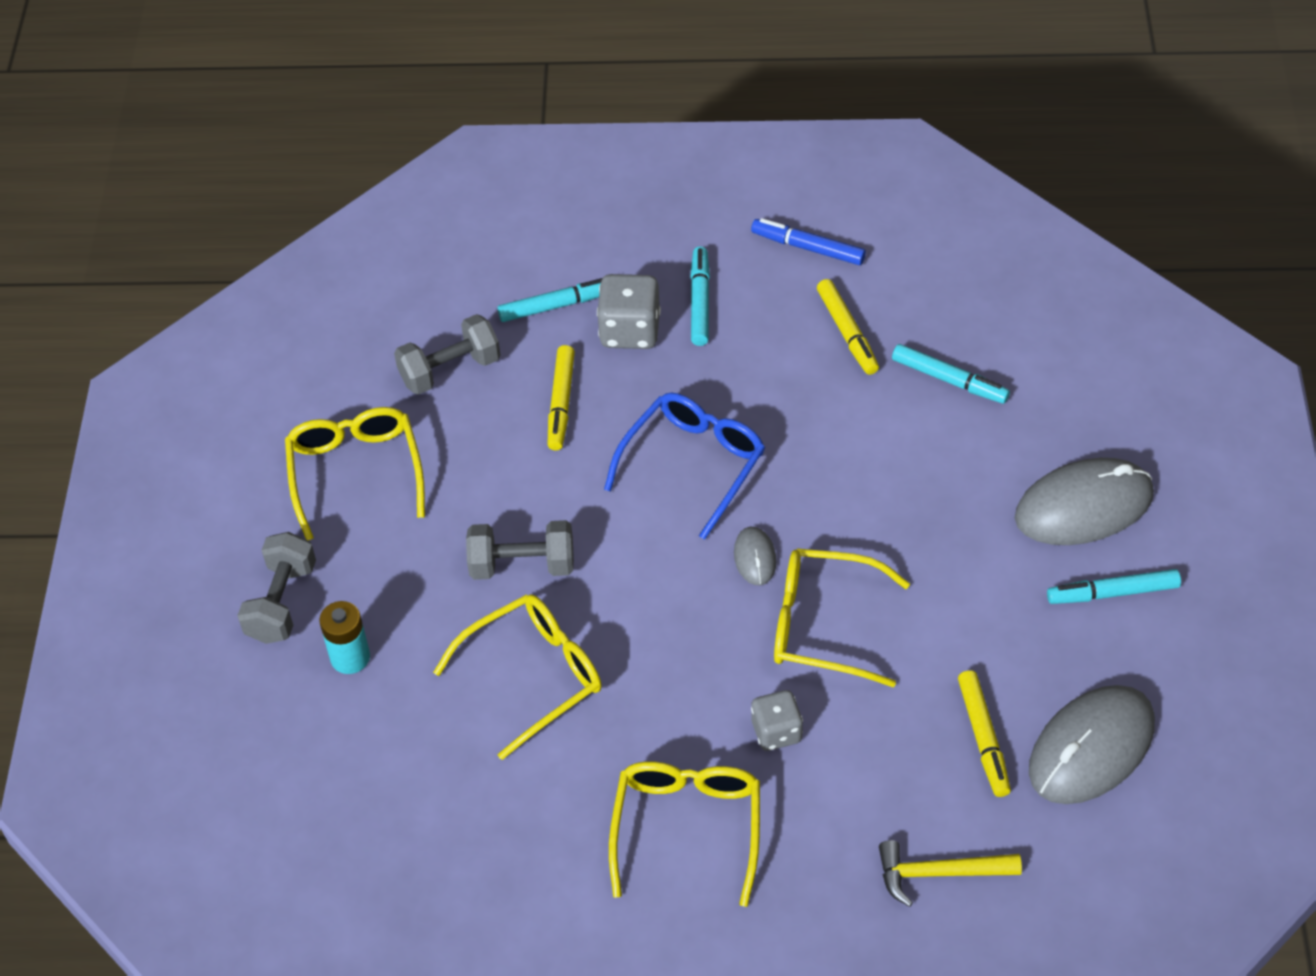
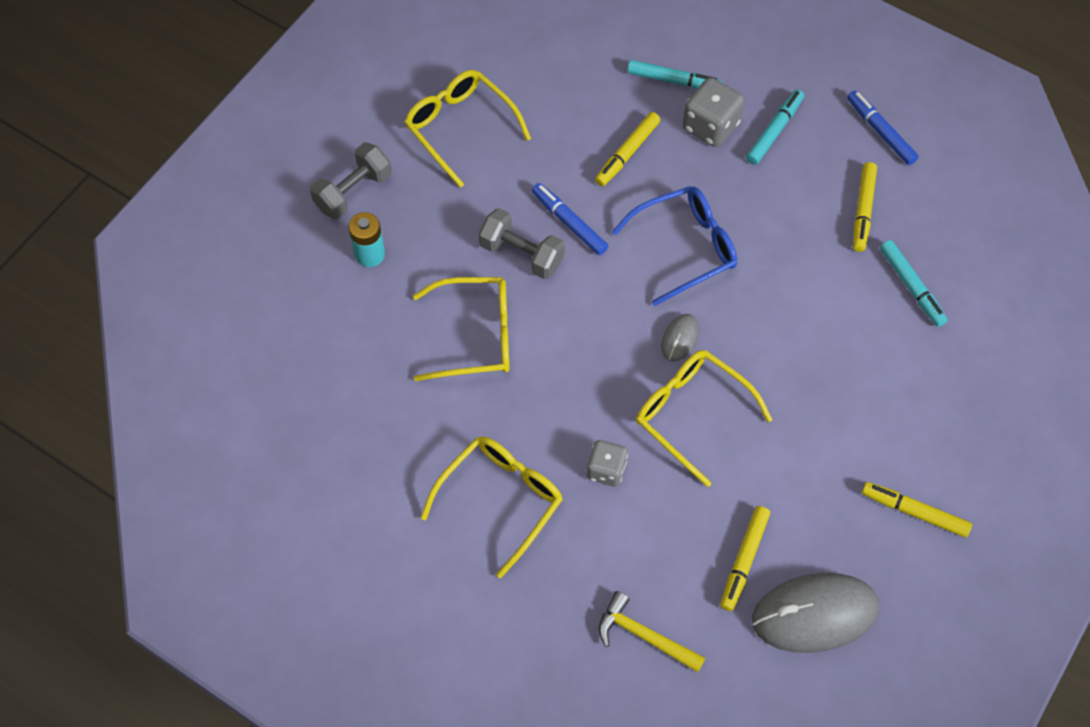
camera: 30 degrees right, 10 degrees up
yellow glasses [285,407,425,540] -> yellow glasses turned 60 degrees counterclockwise [404,70,531,188]
grey dumbbell [394,314,500,395] -> none
grey mouse [1015,458,1154,545] -> none
turquoise marker [1047,569,1181,604] -> yellow marker [862,482,972,537]
none -> blue marker [532,183,608,255]

